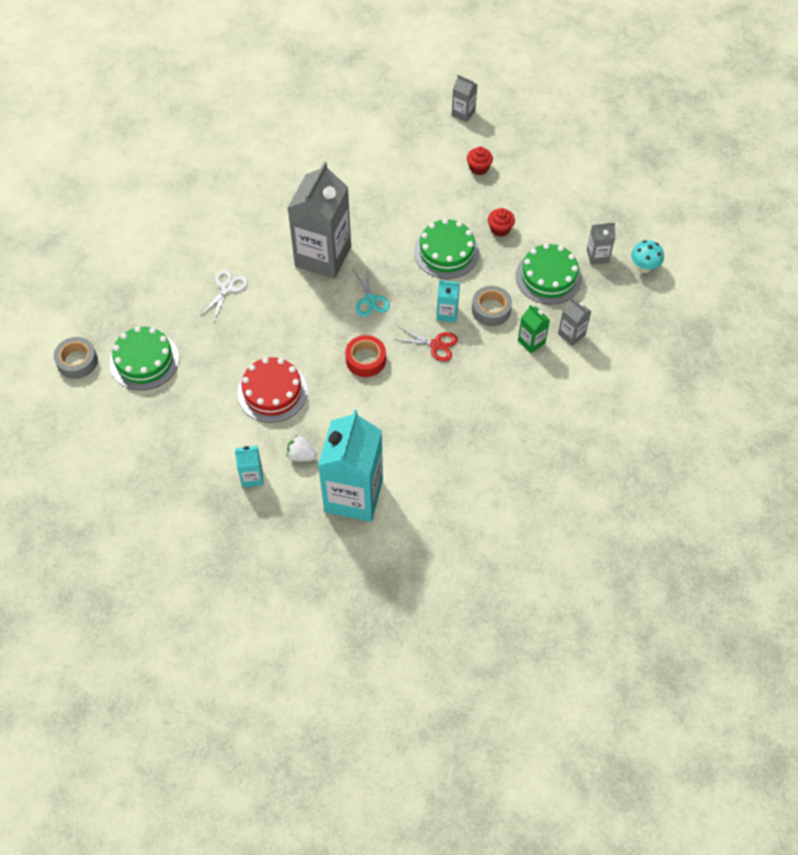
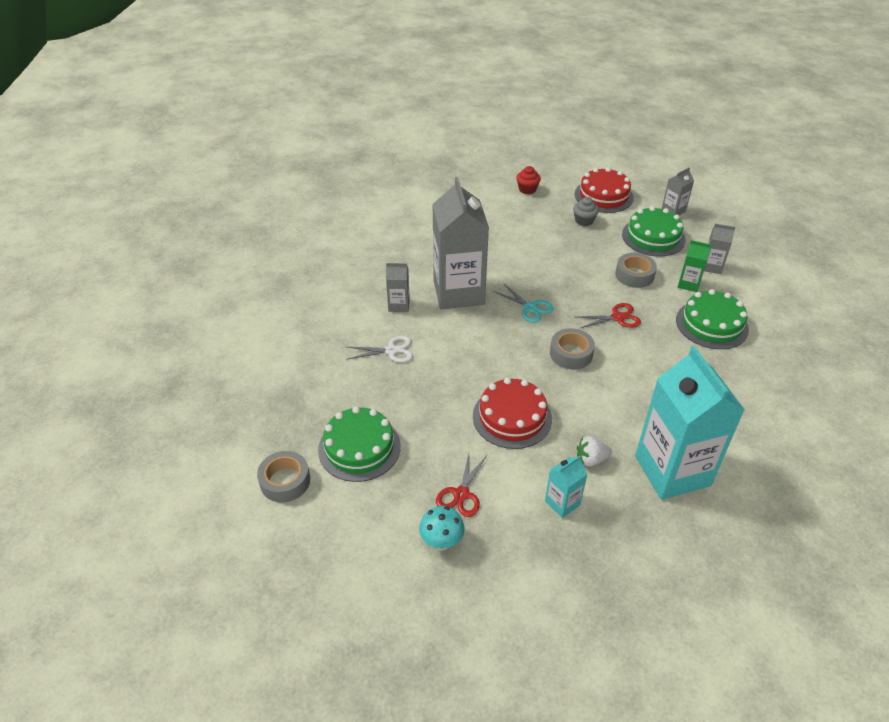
camera: 30 degrees left, 15 degrees down
white scissors [200,270,248,321] -> white scissors turned 90 degrees clockwise [347,336,413,363]
red tape [345,335,386,377] -> grey tape [550,328,595,369]
green cake [414,218,480,279] -> green cake moved to [676,289,749,349]
turquoise carton [436,280,460,322] -> none
grey carton [452,75,478,122] -> grey carton moved to [386,263,410,312]
red cupcake [488,208,515,237] -> grey cupcake [573,197,599,226]
turquoise mushroom [631,240,664,273] -> turquoise mushroom moved to [419,506,465,550]
none -> red scissors [436,454,486,517]
none -> red cake [575,167,634,213]

